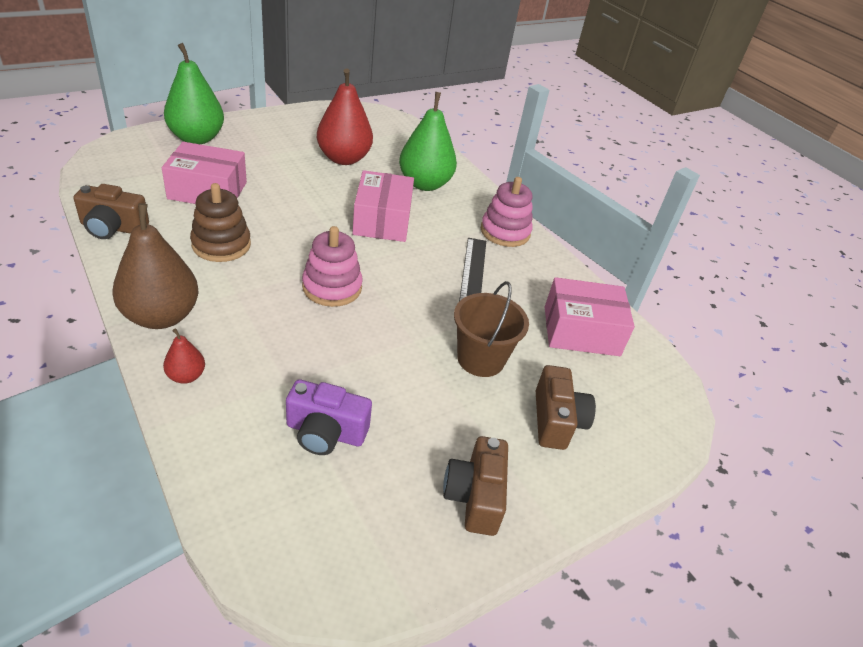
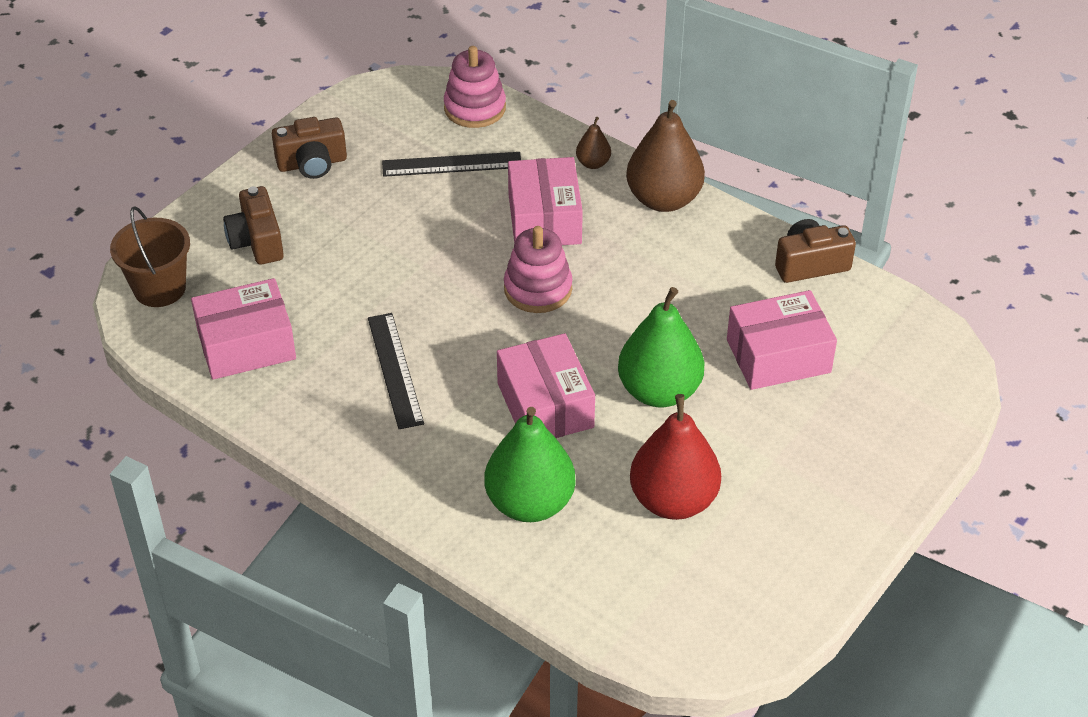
camera: 165 degrees right, 5 degrees up
red pear [163,328,205,384] -> brown pear [576,117,611,169]
green pear [164,43,224,144] -> green pear moved to [618,287,704,407]
brown stacking toy [190,183,251,262] -> none
purple camera [286,379,372,455] -> black ruler [382,152,521,177]
brown camera [443,436,508,536] -> brown camera turned 90 degrees clockwise [272,117,347,179]
brown bucket [454,281,529,377] -> brown bucket moved to [110,206,190,307]
pink stacking toy [481,177,533,247] -> pink stacking toy moved to [444,46,506,128]
none -> pink box [508,157,583,245]

